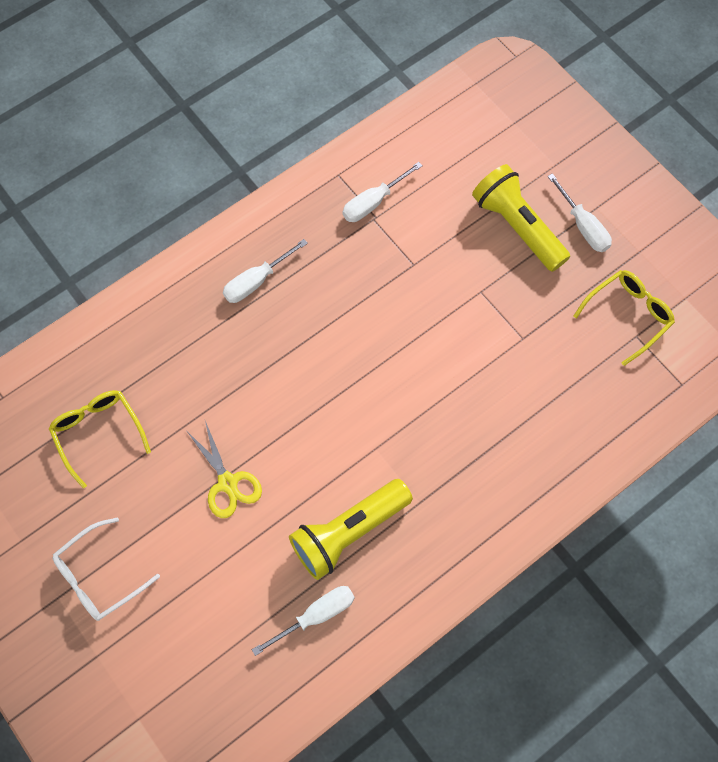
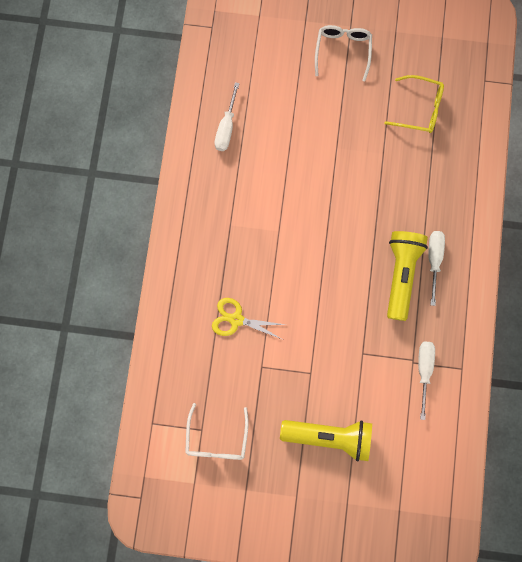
camera: 135 degrees right, 10 degrees up
yellow scissors [187,421,262,518] -> yellow scissors moved to [212,298,286,339]
yellow flashlight [289,479,413,580] -> yellow flashlight moved to [387,231,428,321]
white screwdriver [547,173,612,252] -> none
yellow glasses [573,270,675,366] -> white glasses [185,403,249,460]

